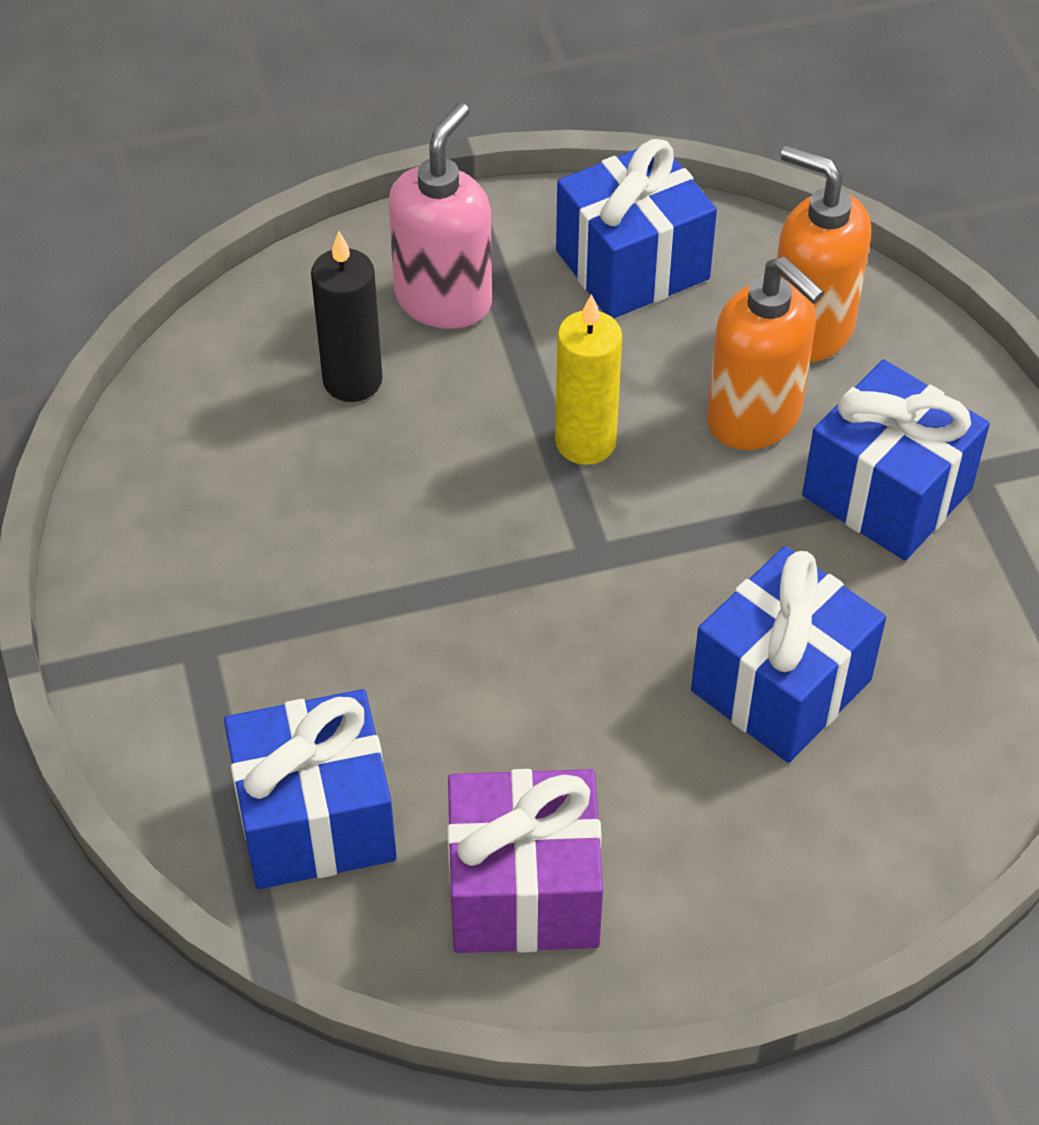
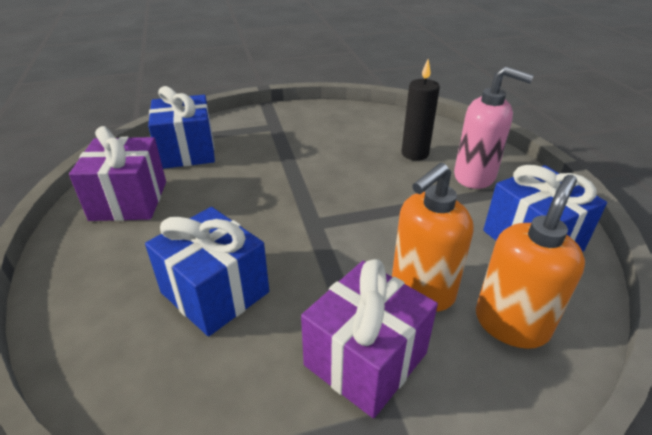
camera: 90 degrees right, 15 degrees down
yellow candle [555,294,622,465] -> none
blue gift [802,360,990,560] -> purple gift [301,259,438,418]

